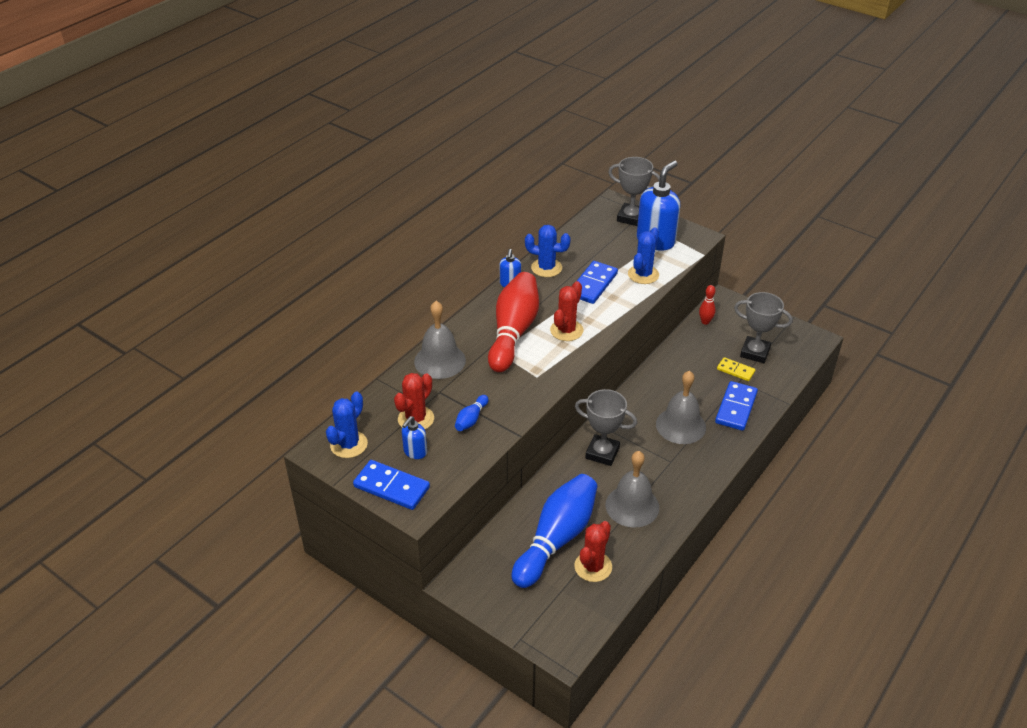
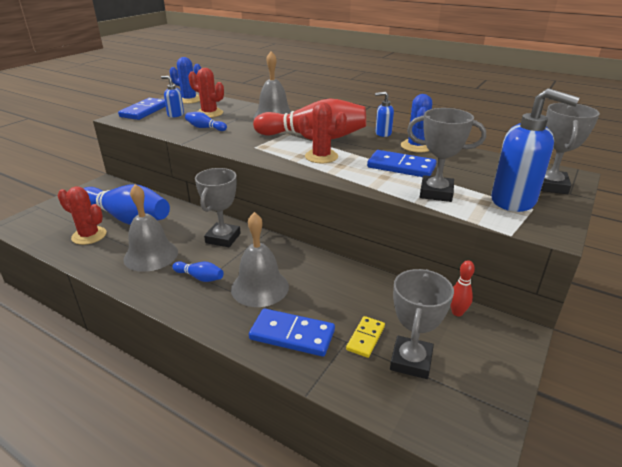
camera: 85 degrees right, 10 degrees down
blue cactus [628,227,659,284] -> grey trophy [407,108,486,202]
none -> blue bowling pin [172,261,224,282]

